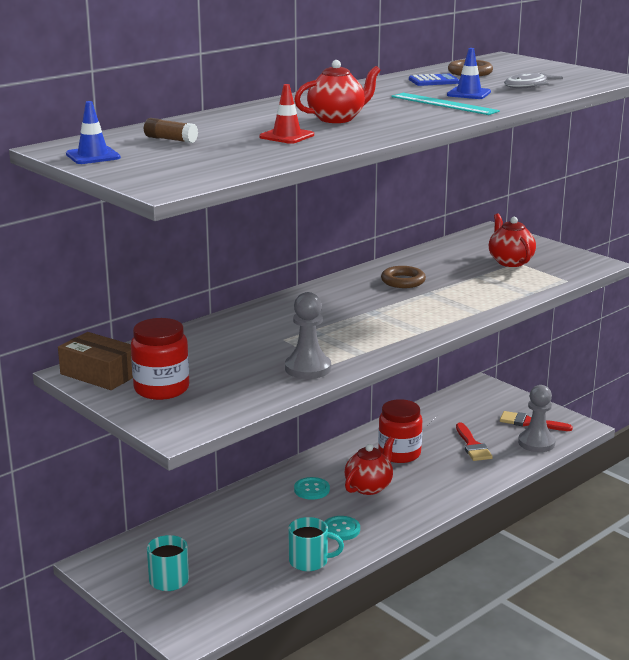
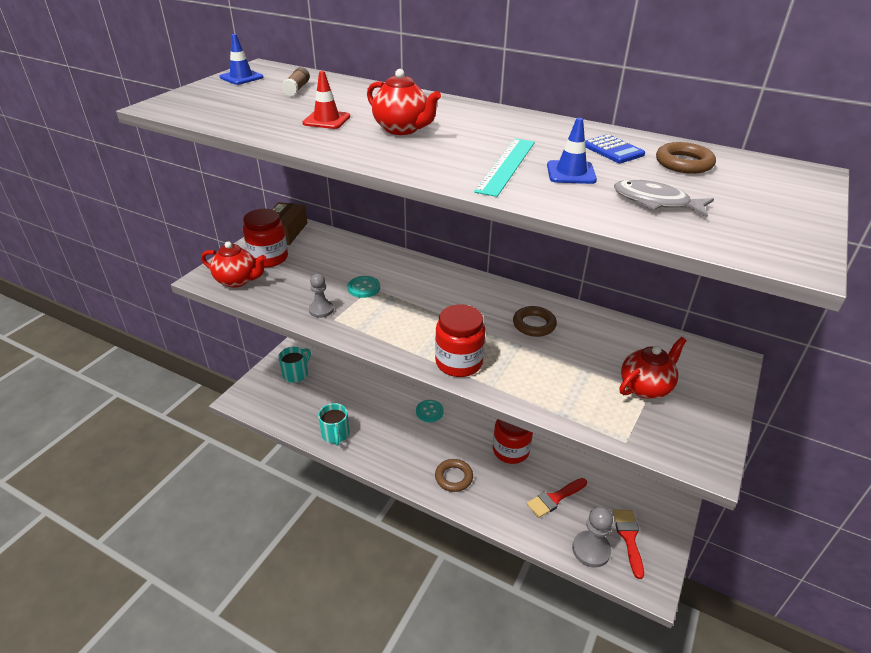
camera: 70 degrees right, 15 degrees up
grey pawn [285,292,331,379] -> grey pawn [309,274,334,318], size x0.65
turquoise button [324,516,360,540] -> turquoise button moved to [348,276,380,298]
red teapot [345,437,395,495] -> red teapot moved to [201,242,266,288]
none -> red jar [435,304,486,377]
none -> brown ring [435,459,473,492]

